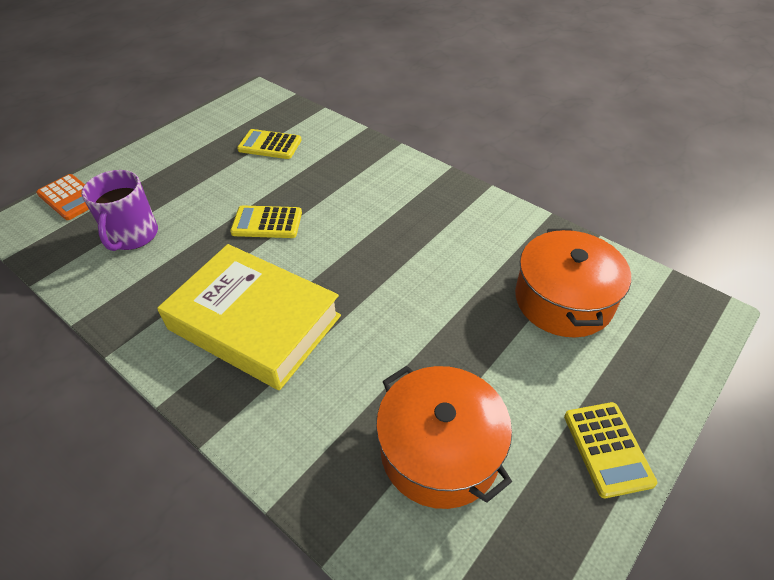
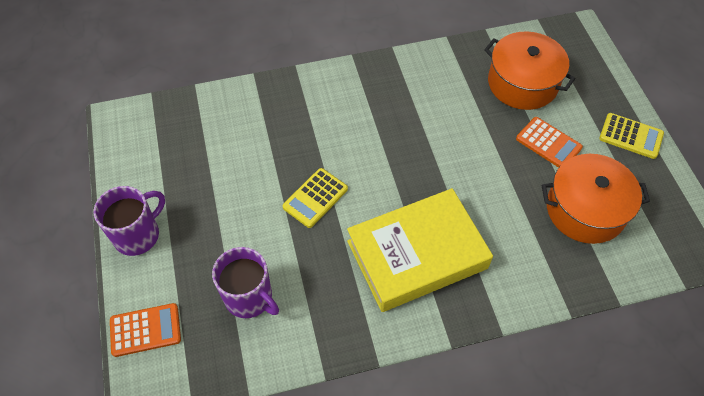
camera: 55 degrees left, 10 degrees up
yellow calculator [237,129,302,159] -> none
none -> purple mug [94,186,165,256]
none -> orange calculator [516,117,583,168]

